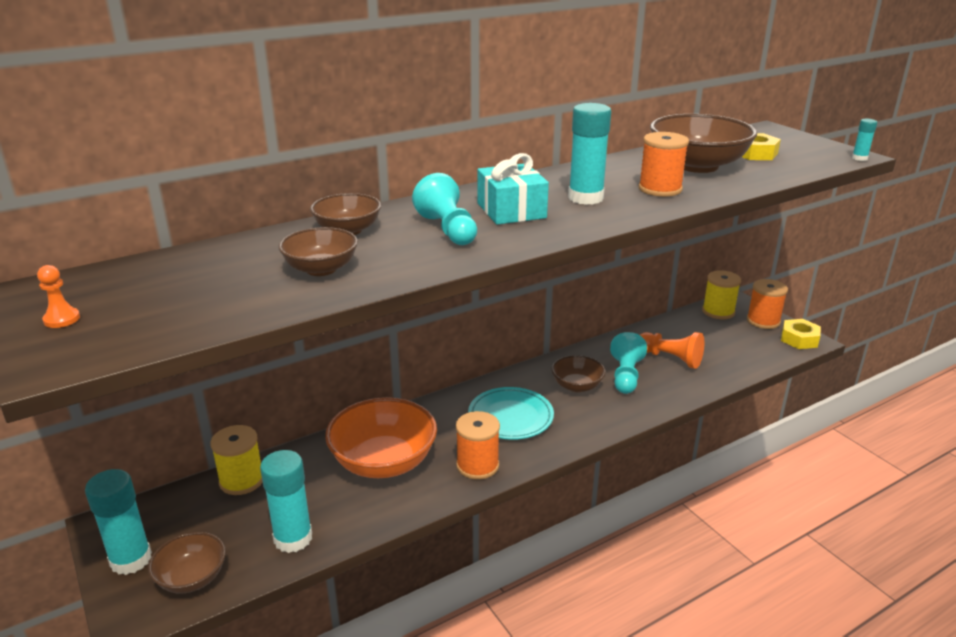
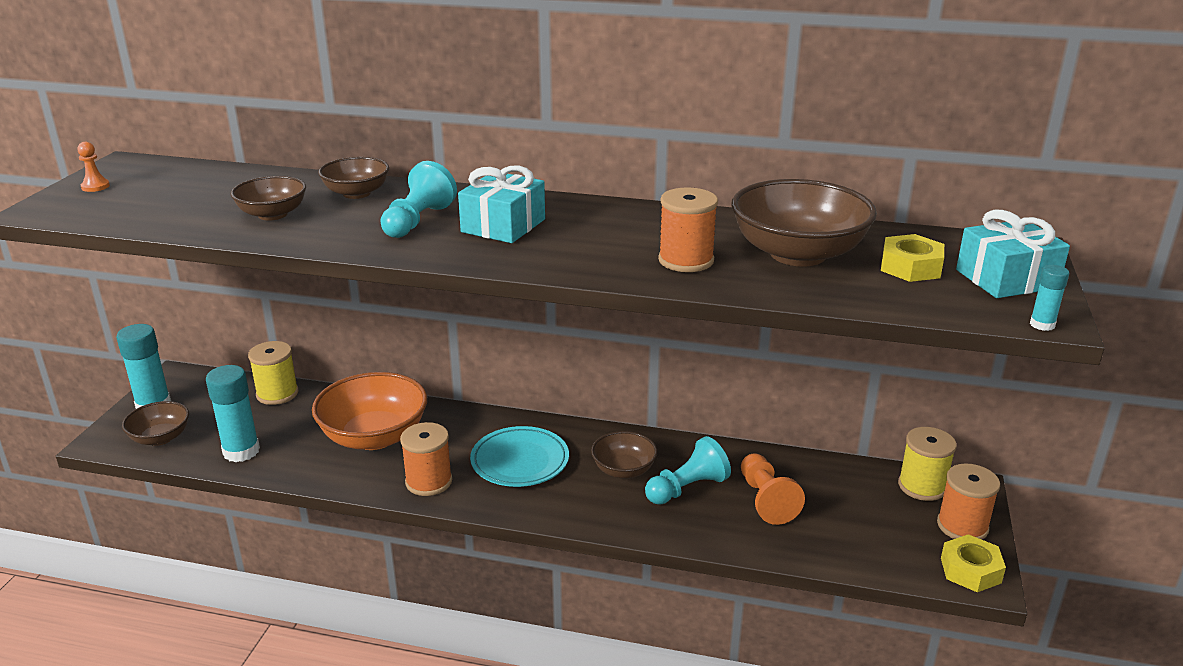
camera: 45 degrees right, 0 degrees up
turquoise glue stick [568,103,611,205] -> none
none -> turquoise gift [956,210,1070,298]

